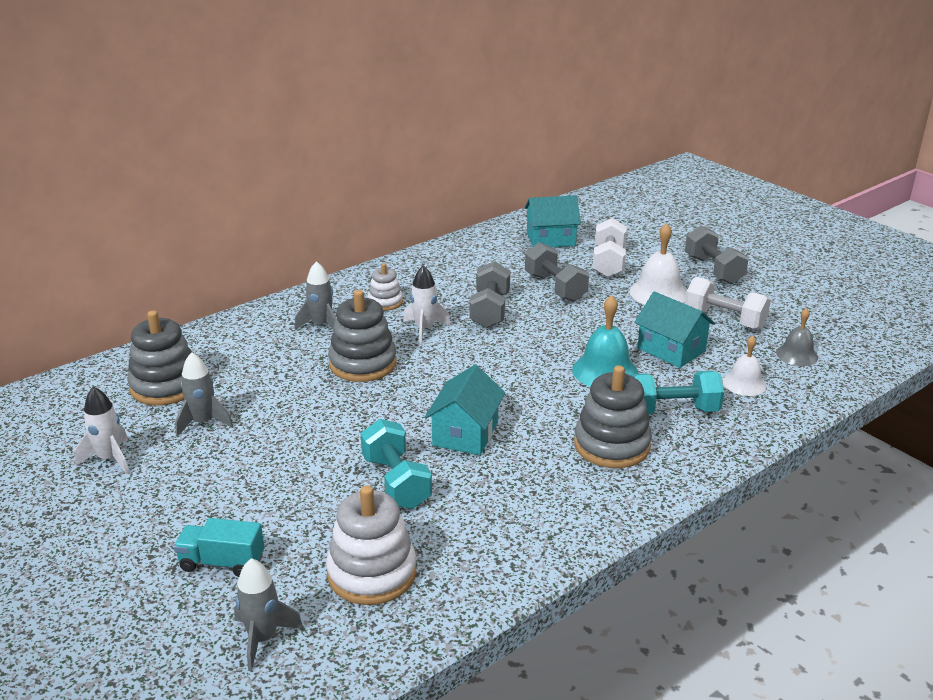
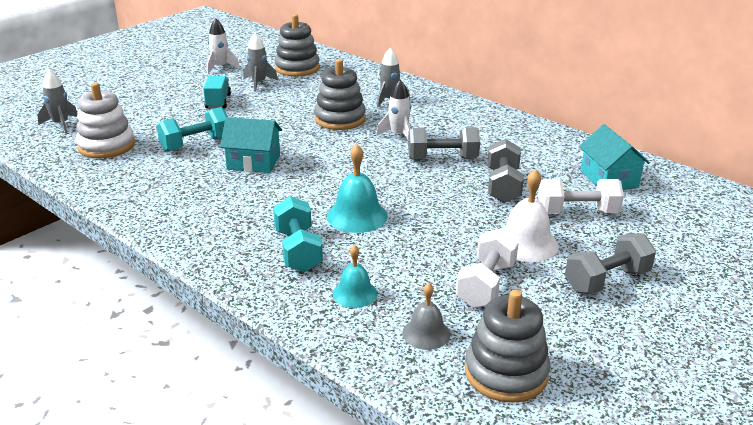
camera: 80 degrees right, 0 degrees up
turquoise truck [174,518,264,577] -> turquoise truck moved to [203,76,231,109]
white stacking toy [368,263,403,311] -> none
grey dumbbell [525,242,589,302] -> grey dumbbell turned 45 degrees counterclockwise [488,139,524,203]
grey stacking toy [574,365,652,468] -> grey stacking toy moved to [465,290,550,403]
turquoise house [635,291,715,368] -> none
white bell [723,336,766,396] -> turquoise bell [333,245,377,308]

